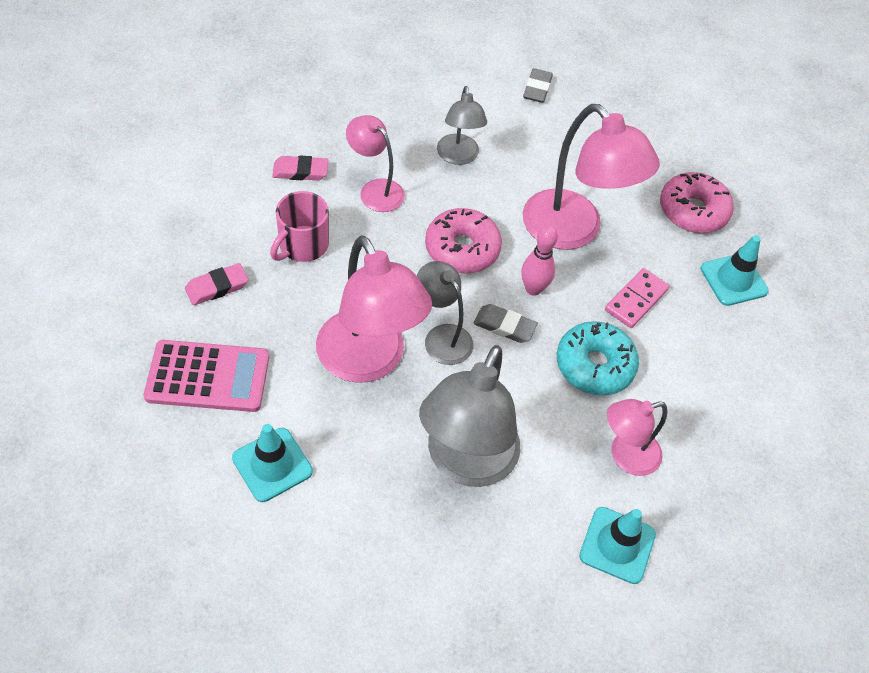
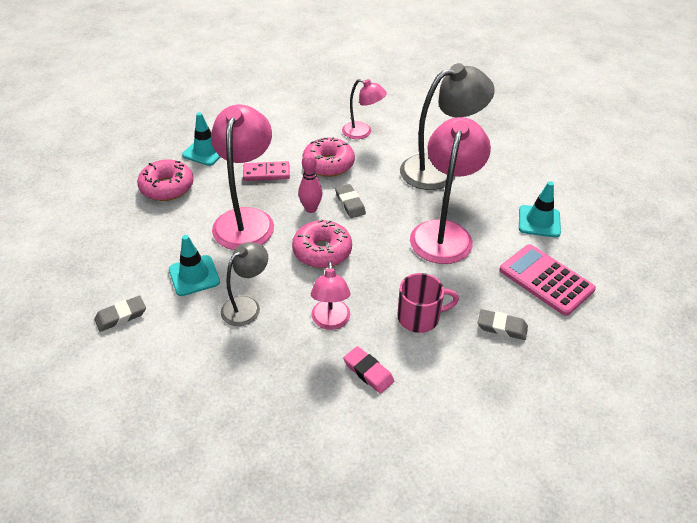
camera: 130 degrees left, 10 degrees down
pink eraser [185,263,248,305] -> grey eraser [478,309,528,340]
grey lamp [417,261,473,365] -> none
turquoise donut [557,321,639,395] -> pink donut [303,137,355,177]
turquoise traffic cone [579,507,656,584] -> turquoise traffic cone moved to [169,235,220,296]

